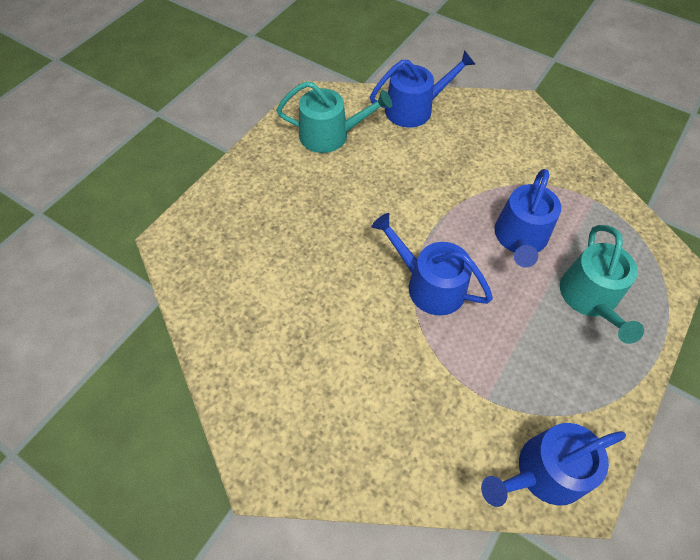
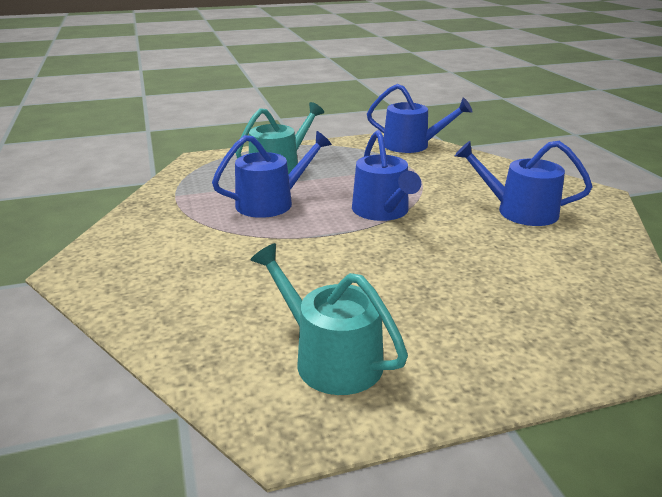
camera: 140 degrees left, 30 degrees down
blue watering can [370,50,476,128] -> blue watering can moved to [455,141,593,226]

